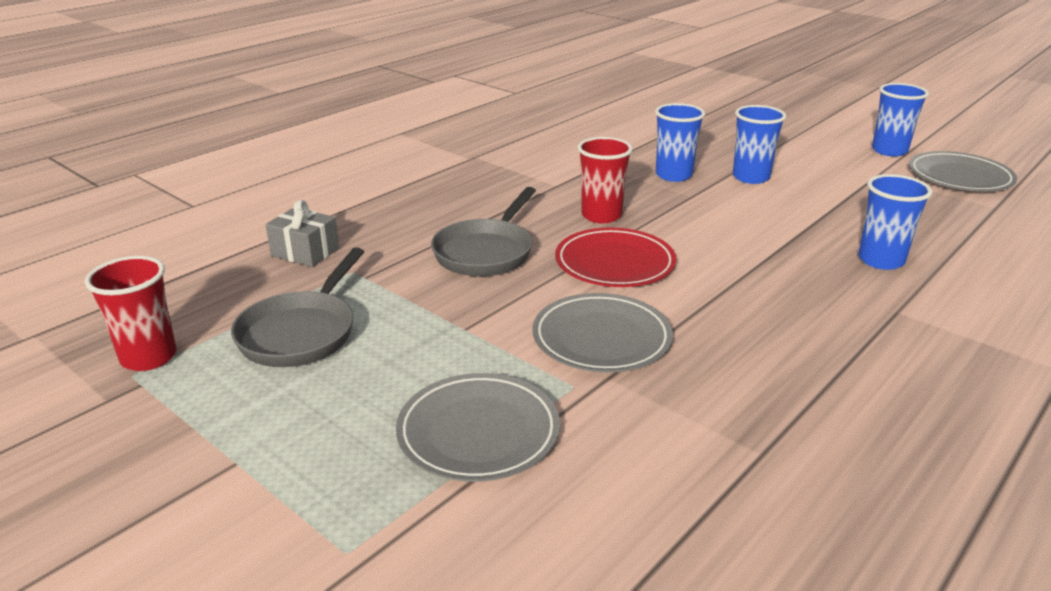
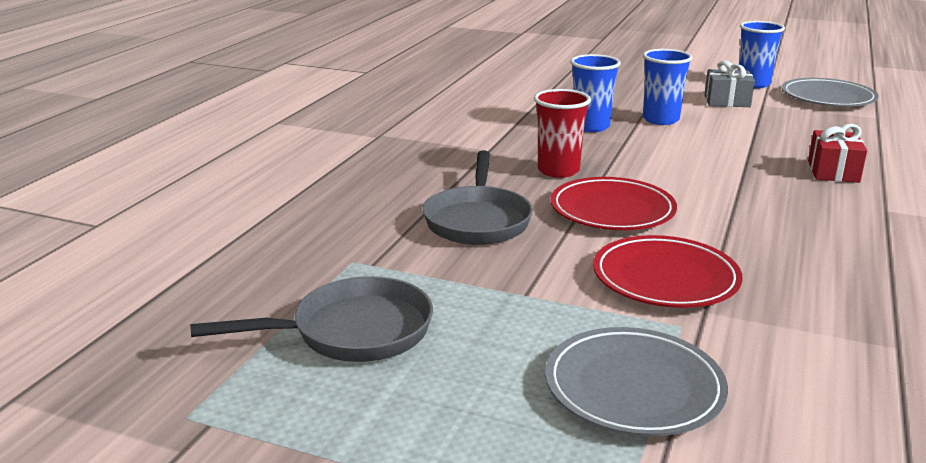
camera: 20 degrees left, 5 degrees down
red cup [85,256,176,371] -> none
grey pan [231,247,364,367] -> grey pan turned 105 degrees counterclockwise [190,276,433,362]
grey gift [266,200,339,267] -> grey gift moved to [704,60,755,107]
grey plate [532,293,673,373] -> red plate [593,235,743,308]
blue cup [858,174,932,270] -> red gift [808,124,867,183]

